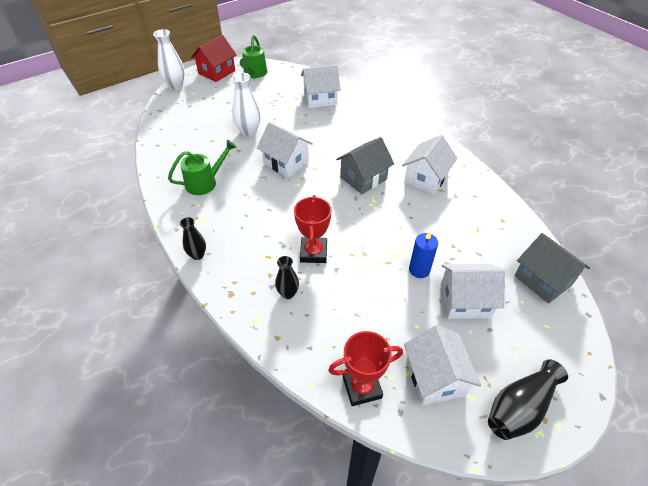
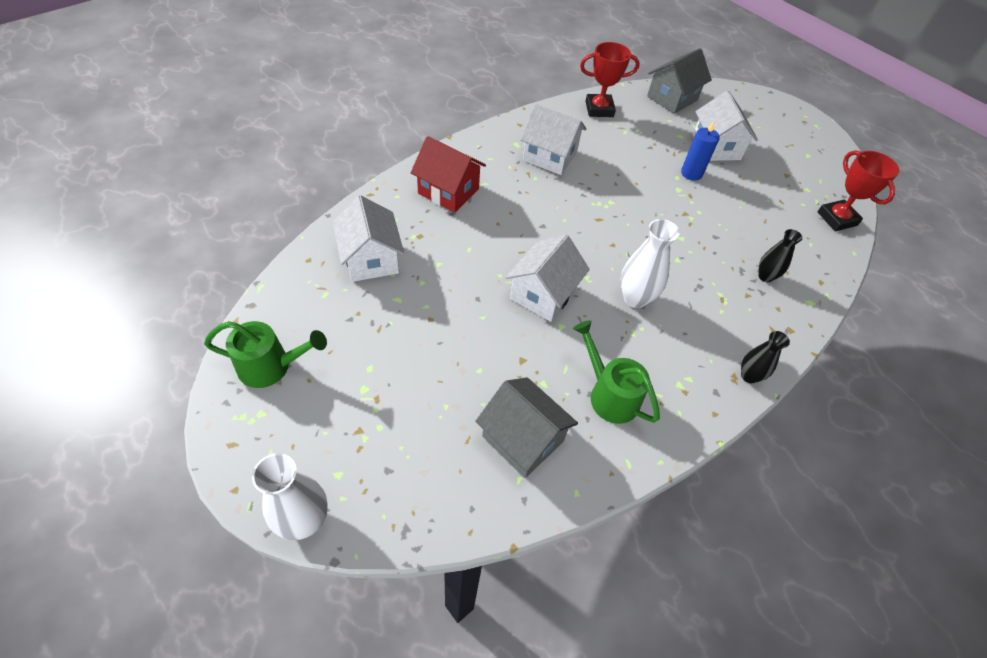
camera: 100 degrees left, 5 degrees up
red house [191,35,237,82] -> red house moved to [411,136,486,213]
white vase [232,72,260,137] -> white vase moved to [620,219,680,308]
red trophy [294,195,332,263] -> red trophy moved to [580,42,640,117]
grey house [336,137,394,194] -> grey house moved to [475,377,578,478]
white house [404,325,481,405] -> none
black vase [488,359,568,440] -> none

